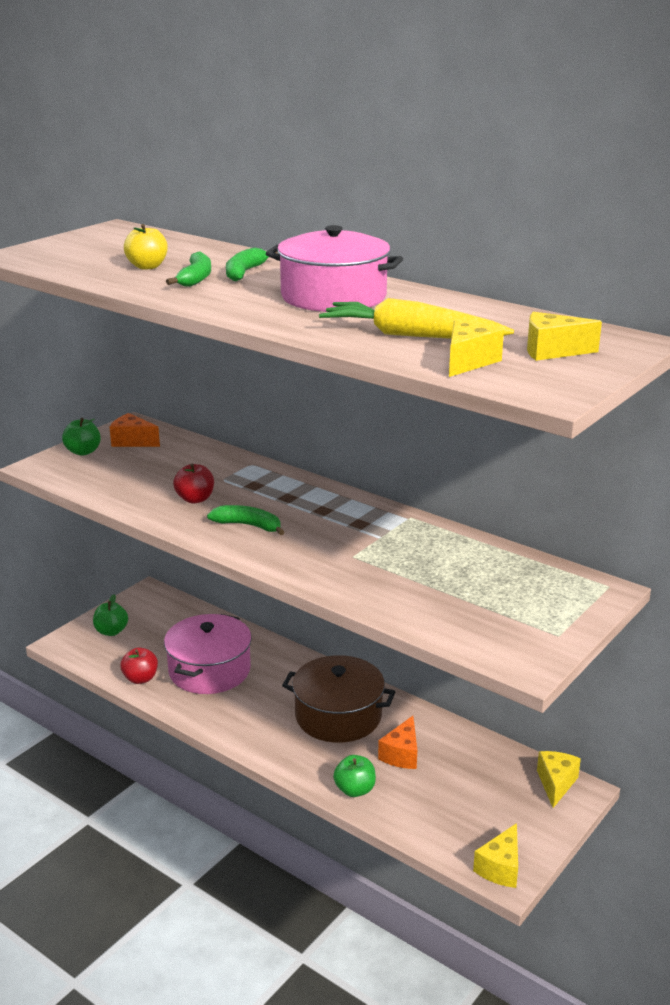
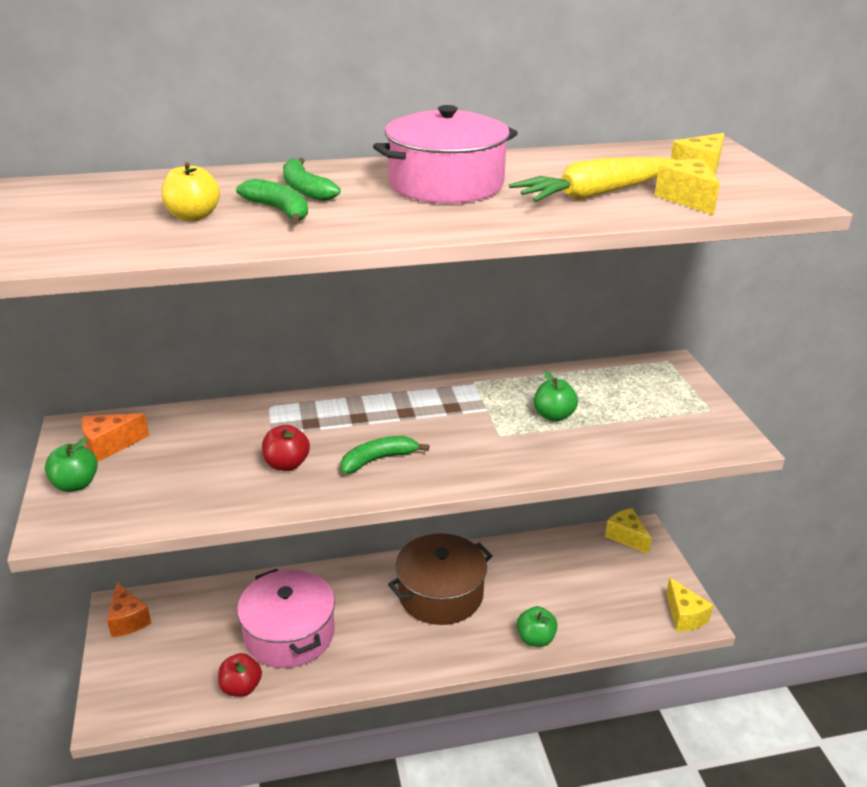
camera: 50 degrees left, 5 degrees up
green apple [93,594,128,636] -> green apple moved to [534,371,578,422]
orange cheese [378,716,417,769] -> orange cheese moved to [107,583,151,637]

